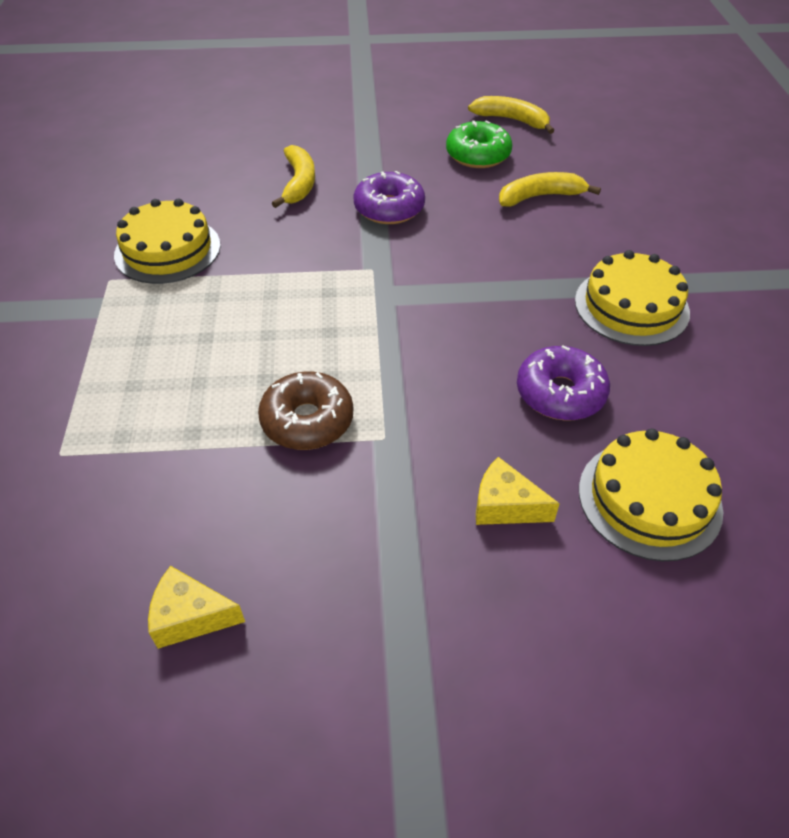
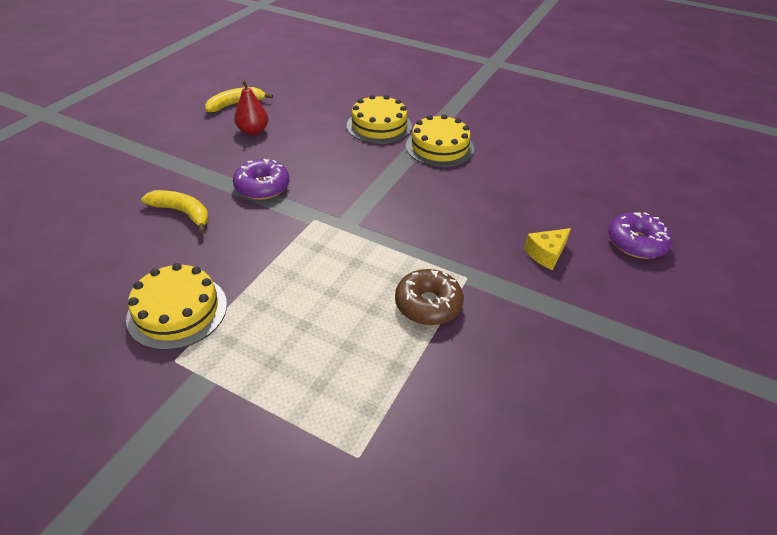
camera: 60 degrees left, 5 degrees down
yellow cheese [148,566,245,649] -> none
green donut [446,121,512,168] -> red pear [234,80,268,135]
yellow banana [499,172,601,207] -> none
purple donut [517,345,610,420] -> purple donut moved to [608,212,672,259]
yellow cake [579,429,723,561] -> yellow cake moved to [347,95,412,144]

